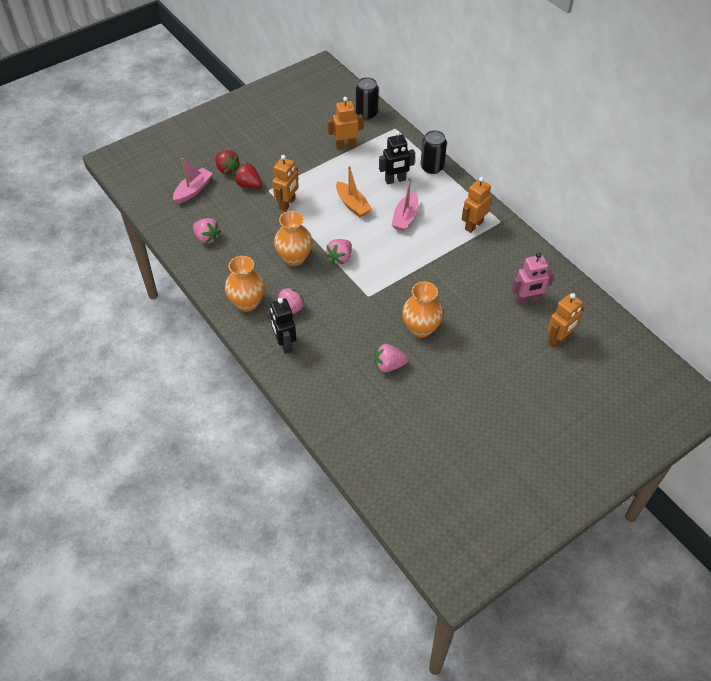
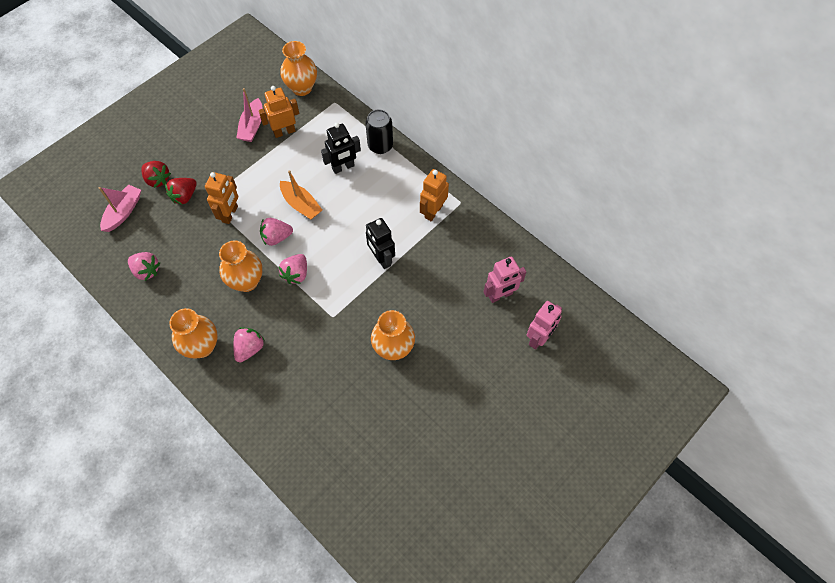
camera: 10 degrees left, 10 degrees up
red strawberry [234,163,262,188] -> red strawberry turned 75 degrees counterclockwise [165,178,197,205]
black robot [270,298,297,354] -> black robot moved to [366,218,395,269]
black can [356,77,379,120] -> orange vase [280,41,317,96]
pink strawberry [375,344,408,373] -> pink strawberry moved to [260,218,293,246]
pink boat [392,178,419,231] -> pink boat moved to [237,88,263,142]
orange robot [547,293,584,348] -> pink robot [527,301,562,350]

